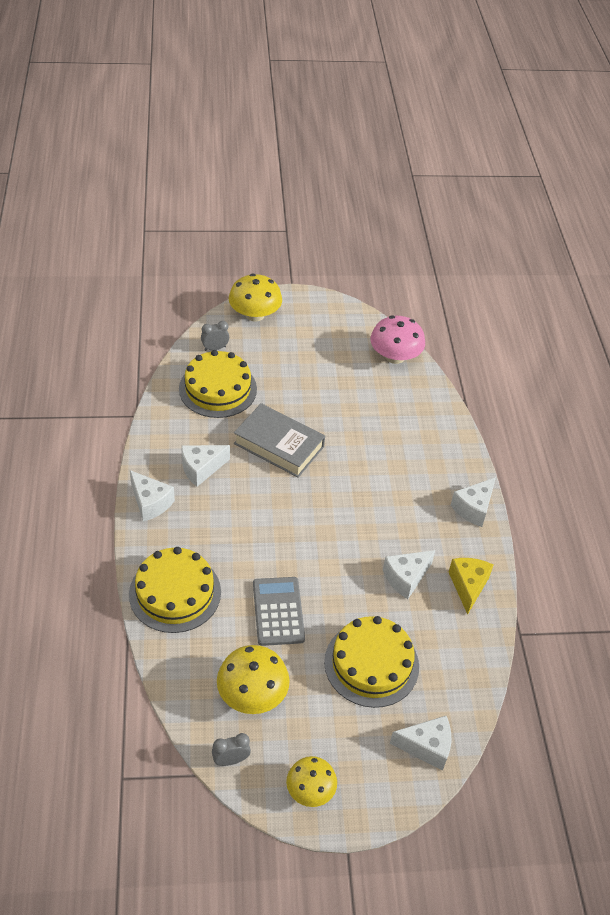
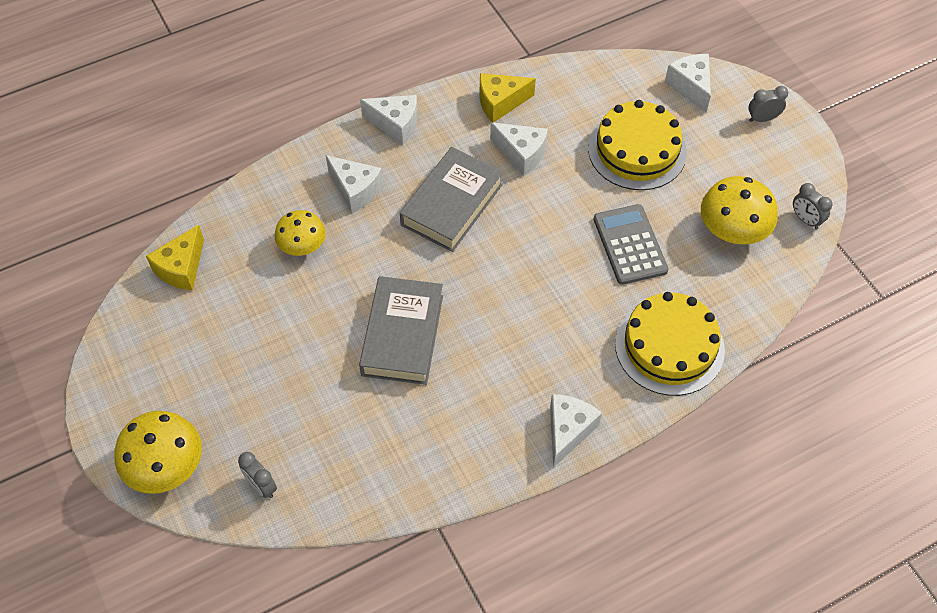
camera: 110 degrees left, 10 degrees up
yellow cake [179,350,257,418] -> none
white cheese [181,445,230,487] -> white cheese moved to [326,155,383,213]
grey calculator [253,577,305,646] -> grey calculator turned 105 degrees clockwise [594,204,669,285]
yellow mushroom [286,756,337,807] -> yellow mushroom moved to [275,210,326,256]
pink mushroom [370,316,425,364] -> yellow cheese [146,224,204,291]
none -> grey book [400,147,503,252]
none -> grey clock [748,86,788,122]

